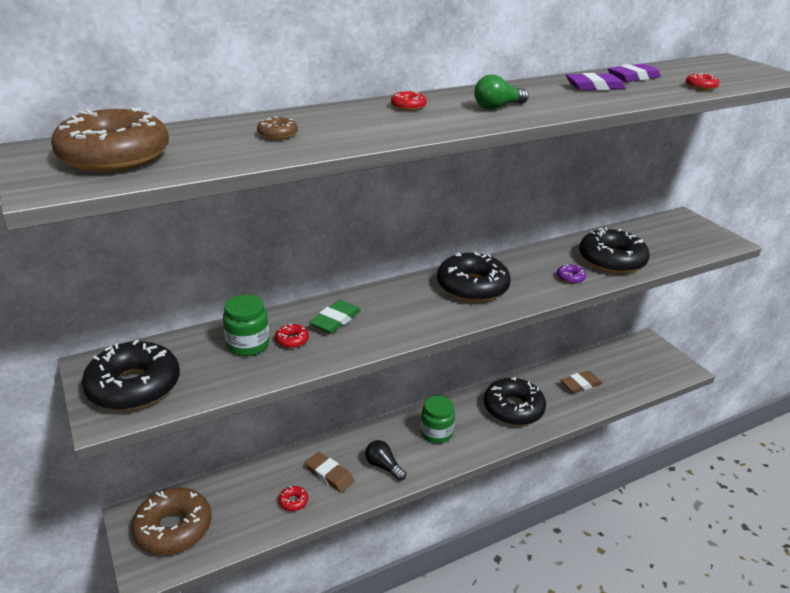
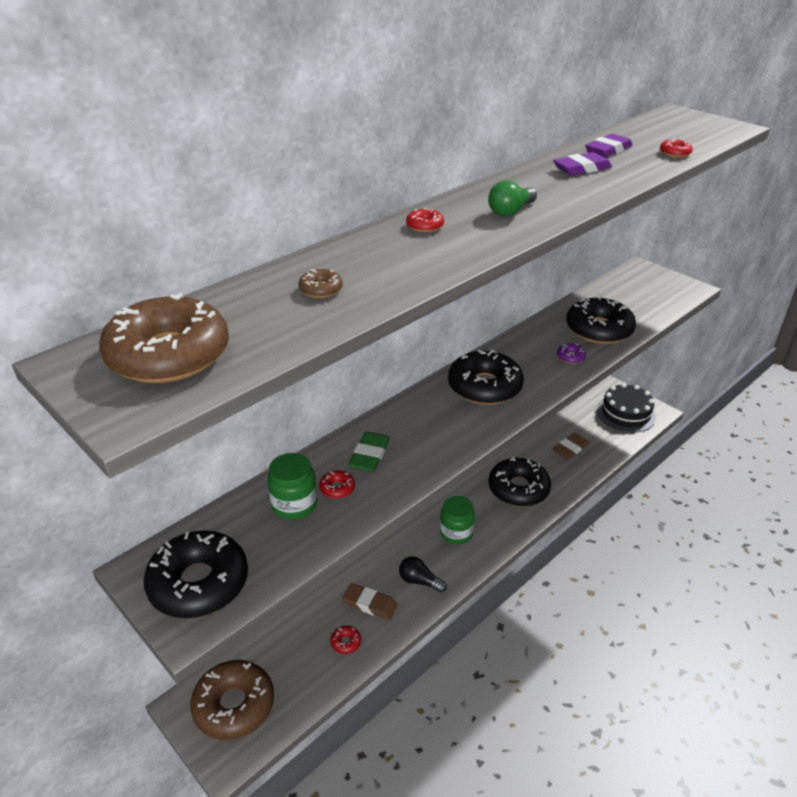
camera: 15 degrees left, 5 degrees up
none -> black cake [597,383,656,433]

